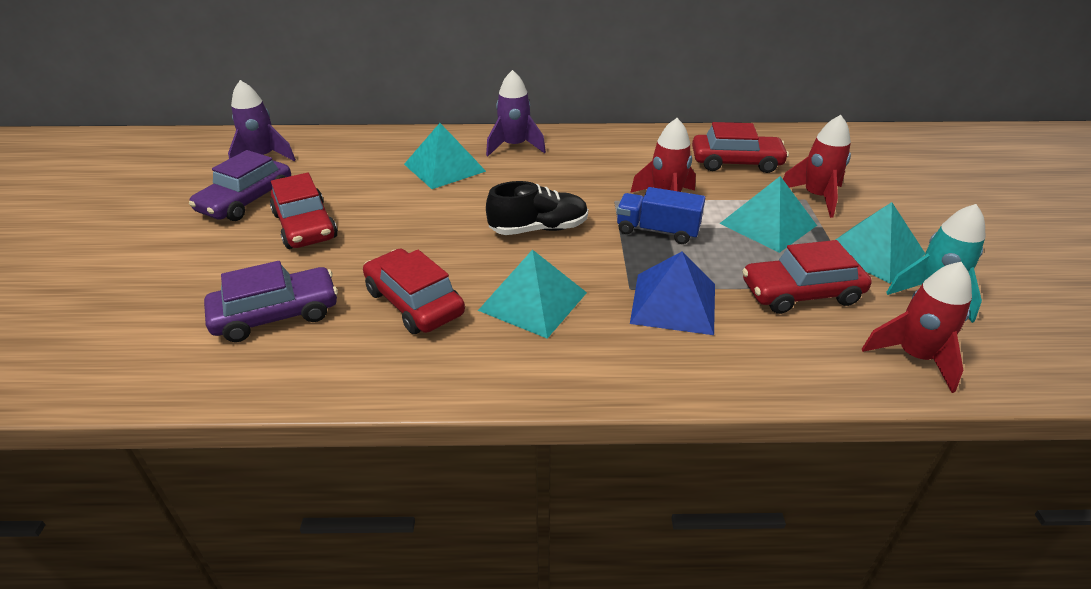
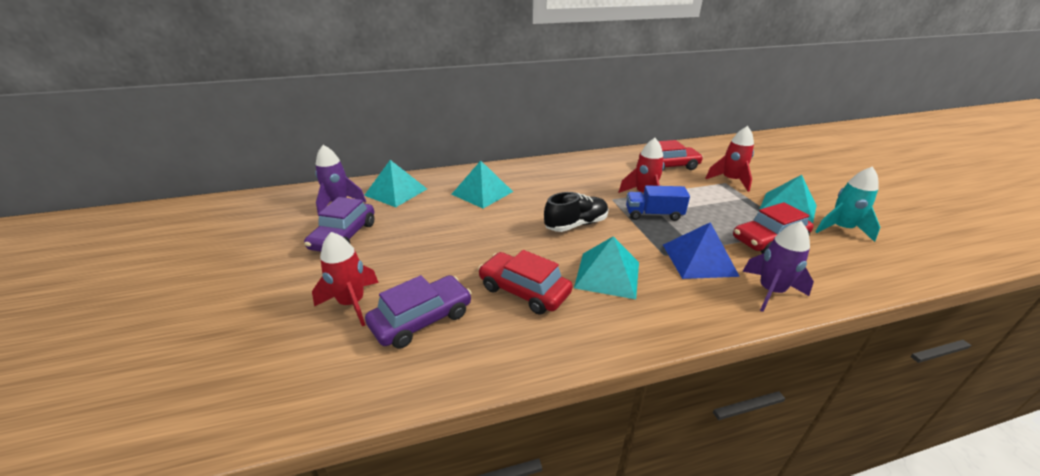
camera: 15 degrees left, 5 degrees down
red car [270,173,338,249] -> none
purple rocket [486,70,546,156] -> purple rocket moved to [742,221,814,312]
turquoise pyramid [719,176,817,253] -> turquoise pyramid moved to [364,160,427,207]
red rocket [862,262,972,393] -> red rocket moved to [312,232,379,326]

